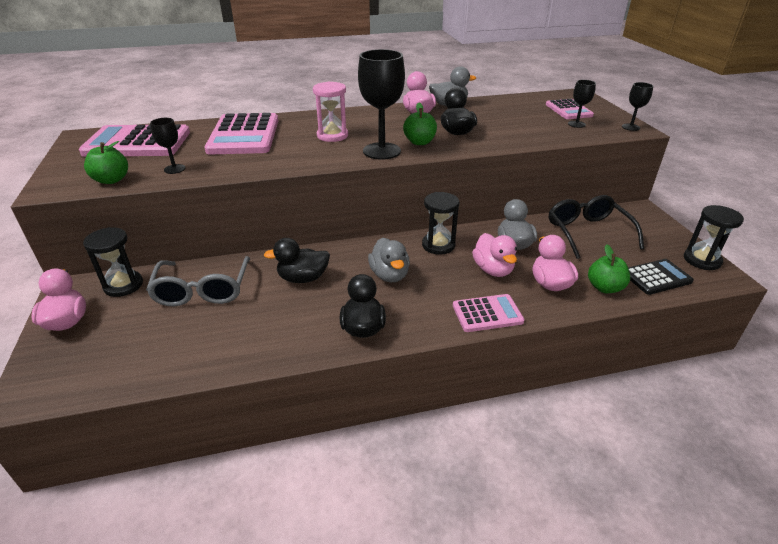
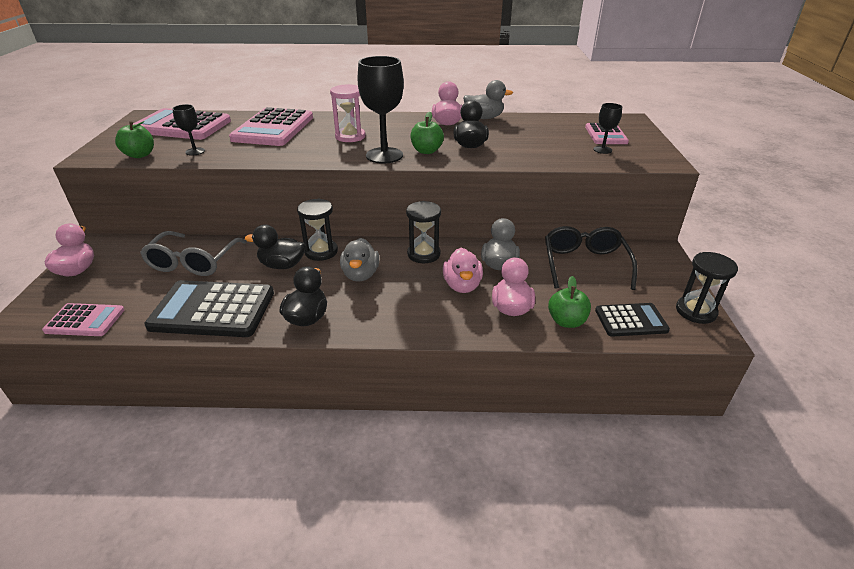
camera: 15 degrees right, 0 degrees up
black hourglass [83,227,143,297] -> black hourglass moved to [297,199,338,261]
pink calculator [453,294,525,332] -> pink calculator moved to [42,303,124,336]
black goblet [622,82,653,131] -> none
none -> black calculator [144,280,274,337]

